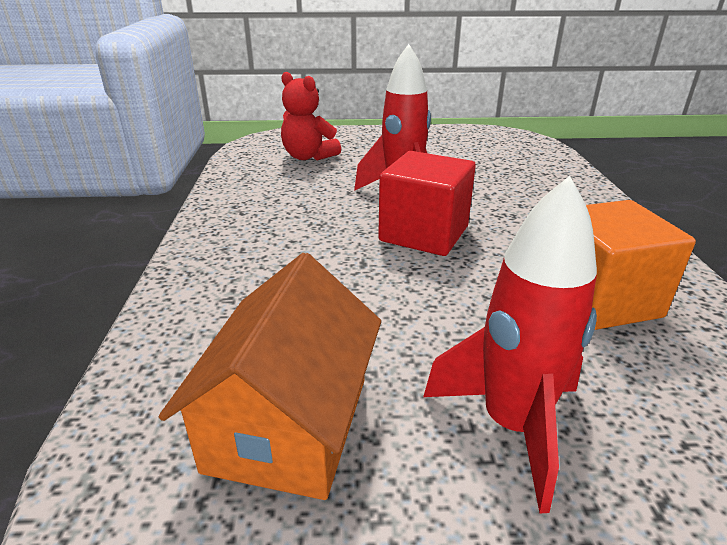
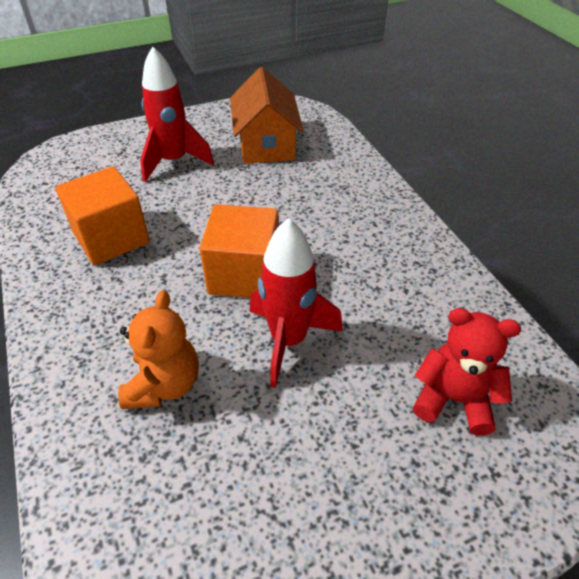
camera: 160 degrees right, 15 degrees up
red cube [378,151,476,256] -> orange cube [200,204,279,298]
none -> orange teddy bear [118,290,199,409]

